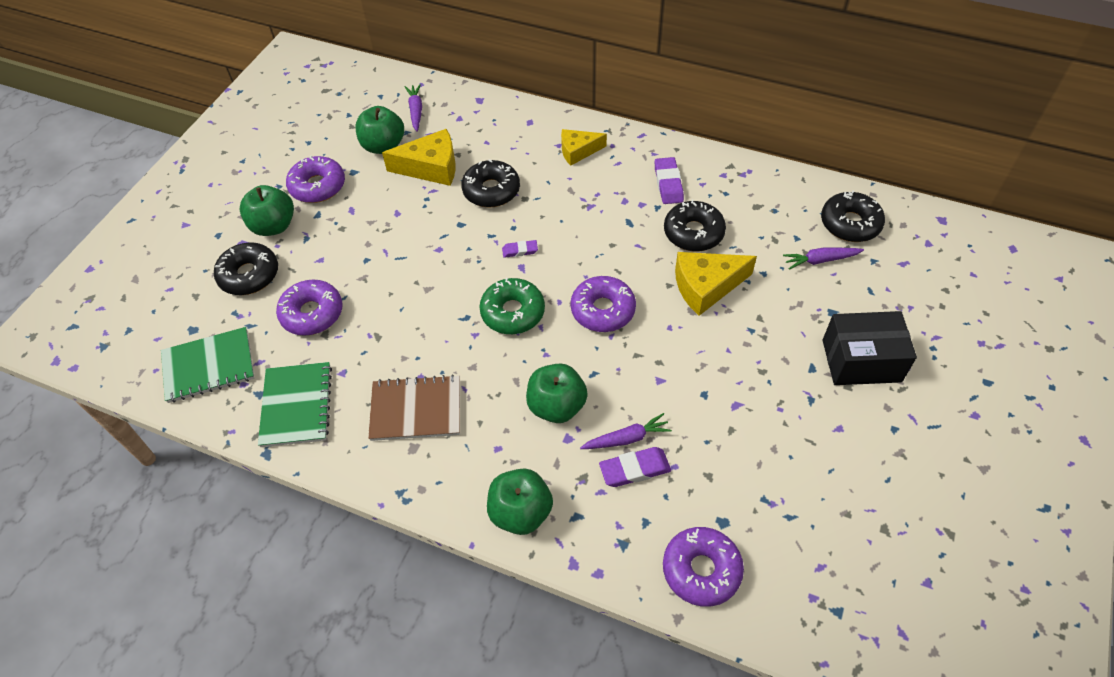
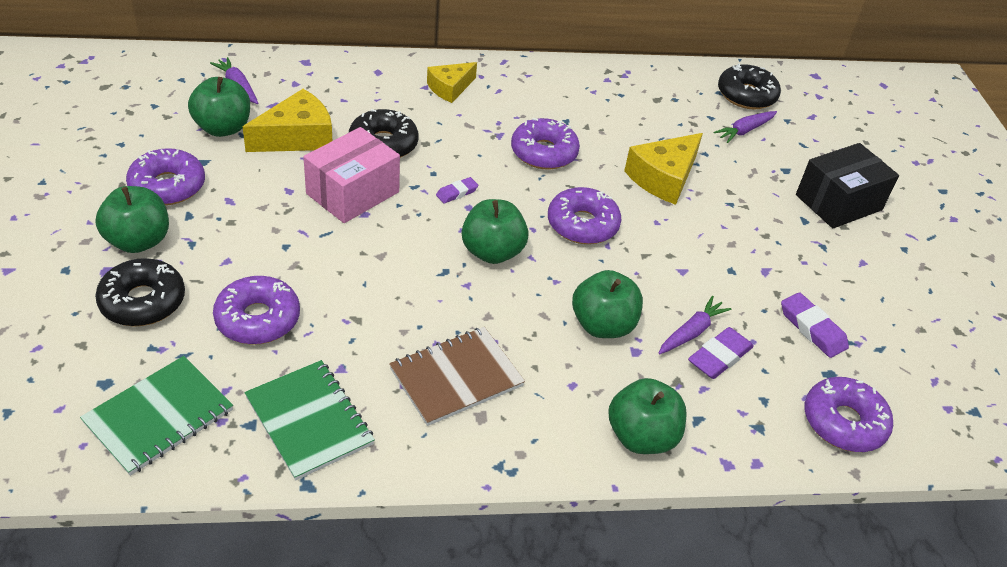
camera: 35 degrees left, 10 degrees down
green donut [479,278,545,334] -> green apple [462,199,529,264]
purple eraser [655,157,684,204] -> purple eraser moved to [781,292,849,358]
black donut [664,200,726,252] -> none
none -> pink box [303,127,400,223]
none -> purple donut [511,118,580,170]

